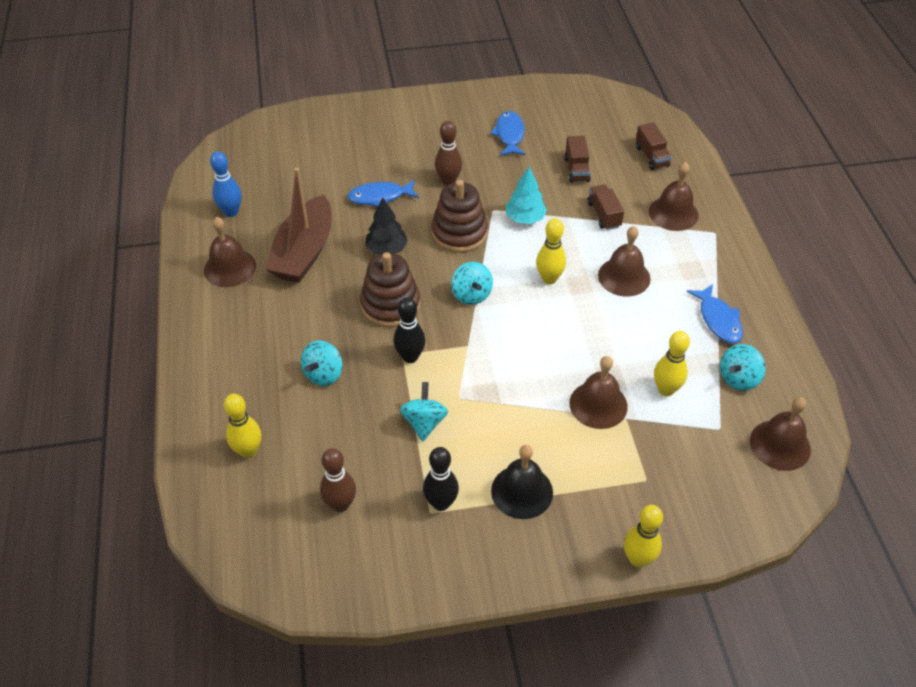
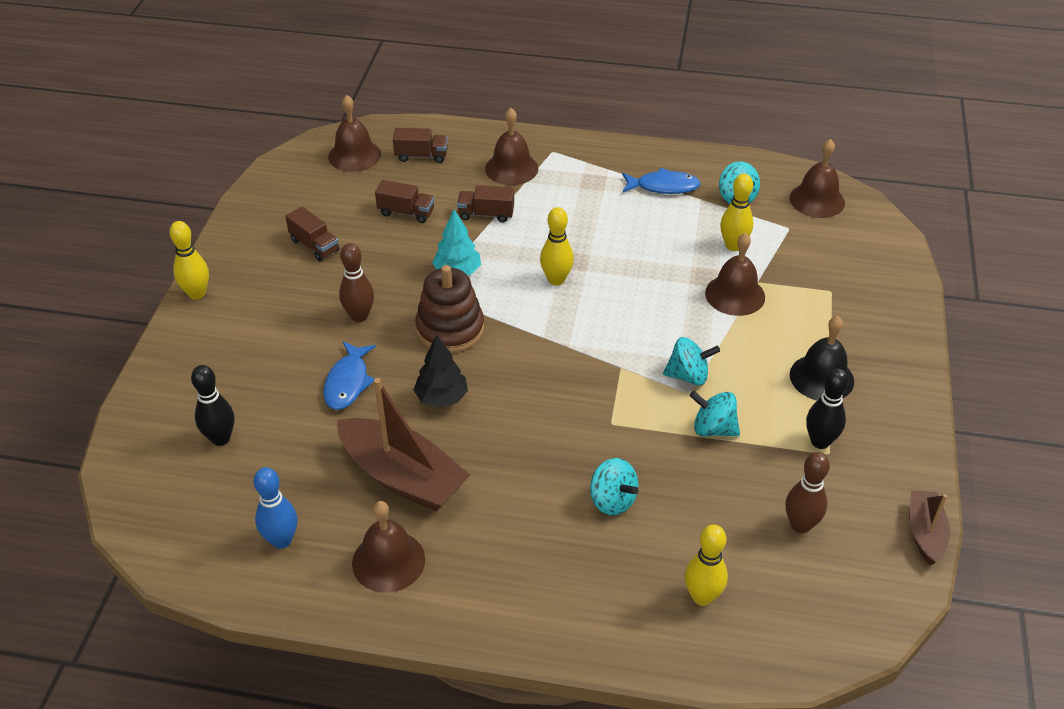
camera: 70 degrees left, 5 degrees down
brown stacking toy [360,252,420,327] -> none
black bowling pin [393,297,425,363] -> black bowling pin moved to [191,365,234,446]
turquoise spinning top [451,262,493,305] -> turquoise spinning top moved to [663,337,720,385]
blue fish [490,111,526,156] -> brown truck [285,207,340,261]
brown bell [598,226,650,297] -> brown bell moved to [328,95,381,172]
yellow bowling pin [624,505,663,568] -> yellow bowling pin moved to [169,221,209,300]
none -> brown boat [909,490,950,565]

